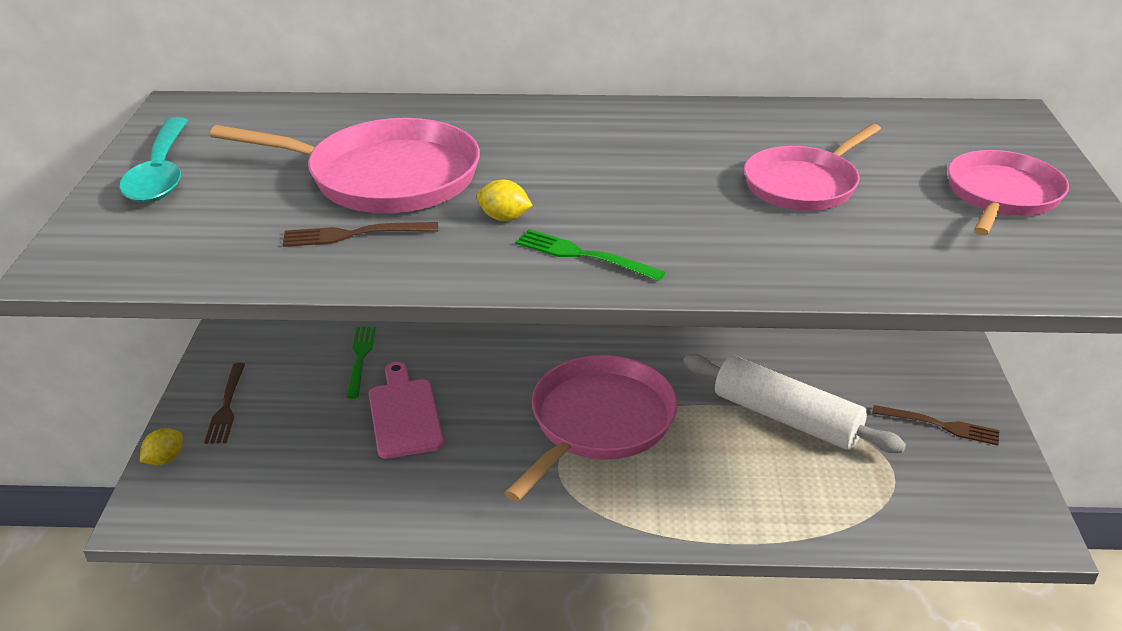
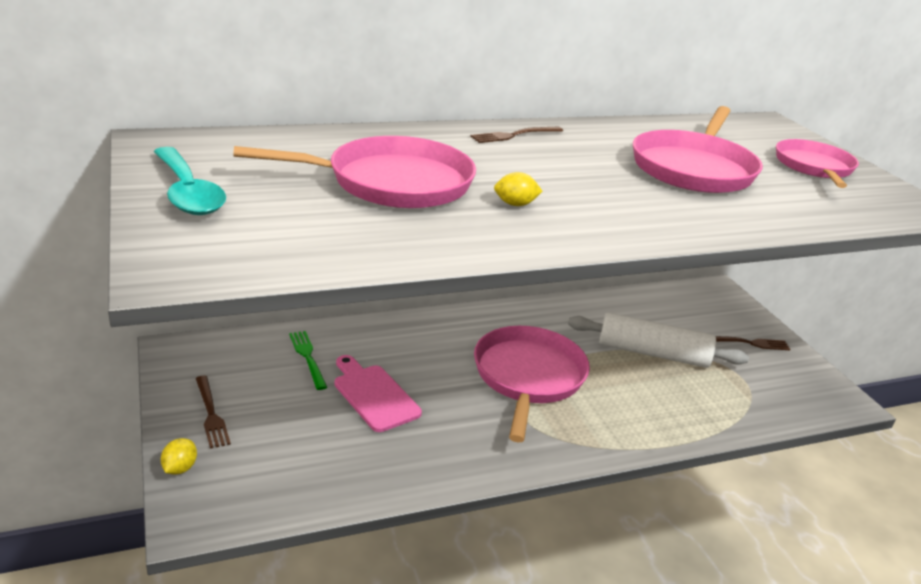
camera: 25 degrees left, 5 degrees down
brown fork [283,222,438,247] -> brown fork moved to [470,127,563,143]
green fork [515,229,666,281] -> none
pink pan [744,124,881,211] -> pink pan [633,106,763,193], size x1.52

